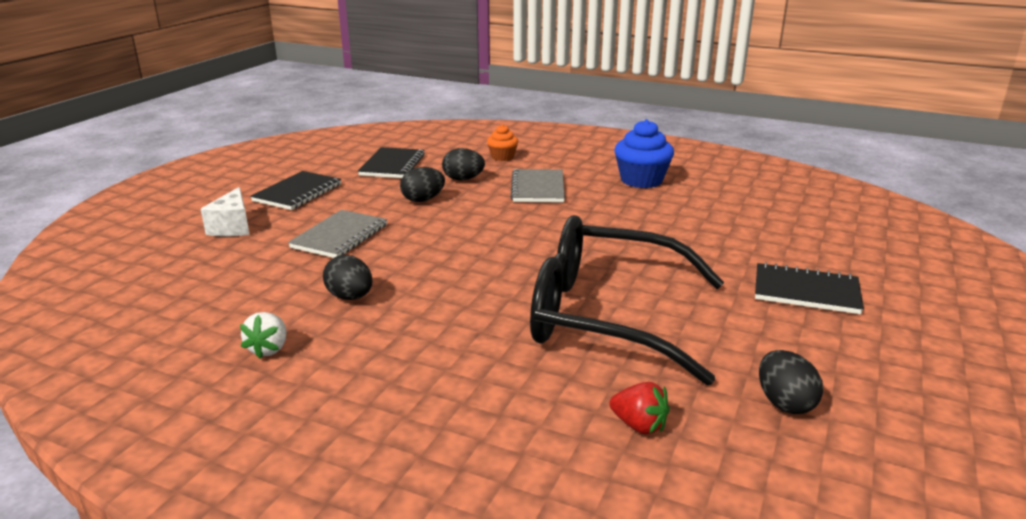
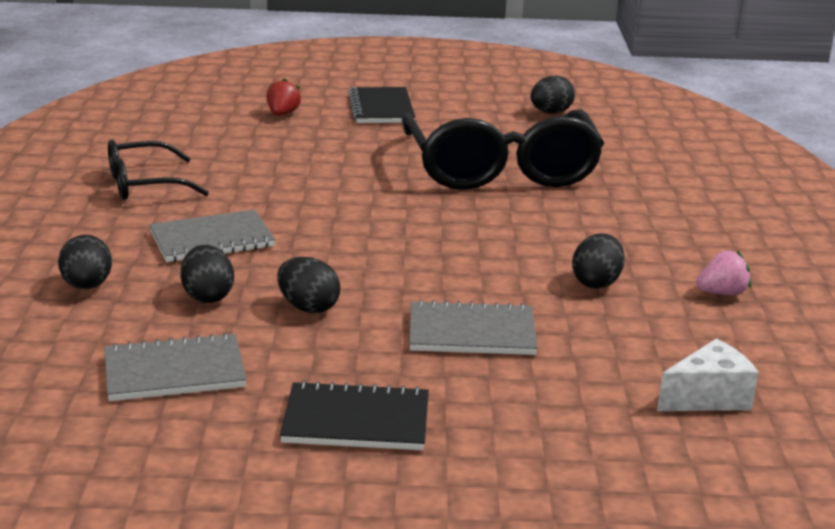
camera: 115 degrees left, 0 degrees up
white cheese [201,187,250,236] -> white cheese moved to [657,339,759,411]
white strawberry [240,312,287,359] -> pink strawberry [696,250,751,295]
black notebook [358,147,425,178] -> grey notebook [104,332,247,401]
orange cupcake [487,124,518,161] -> black egg [58,235,112,289]
red strawberry [609,382,670,435] -> red strawberry moved to [267,78,301,116]
blue cupcake [614,119,674,188] -> black glasses [108,139,209,200]

